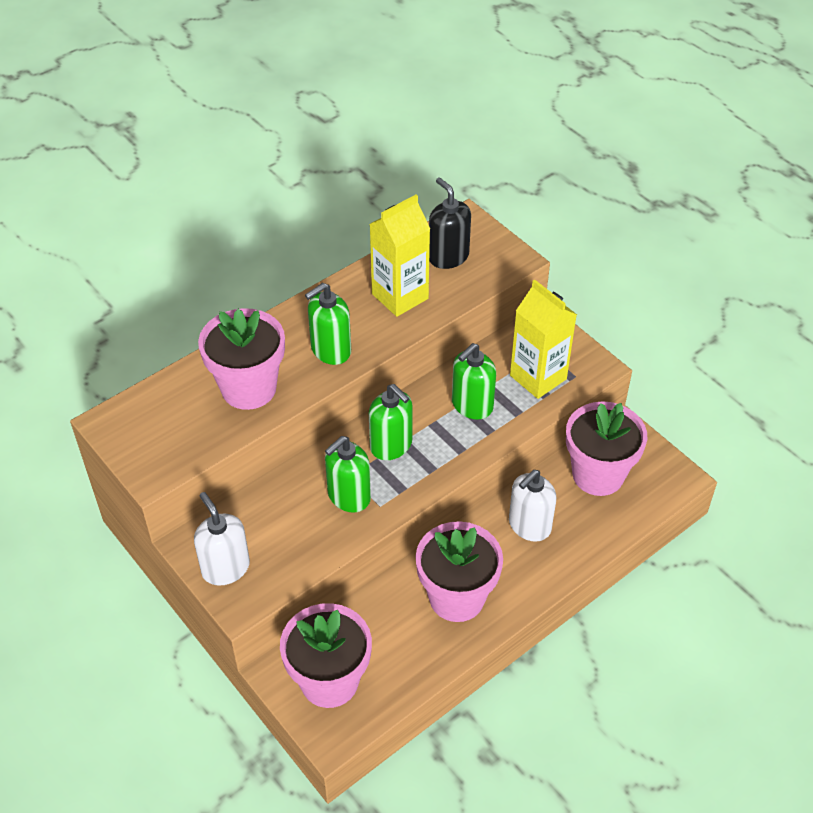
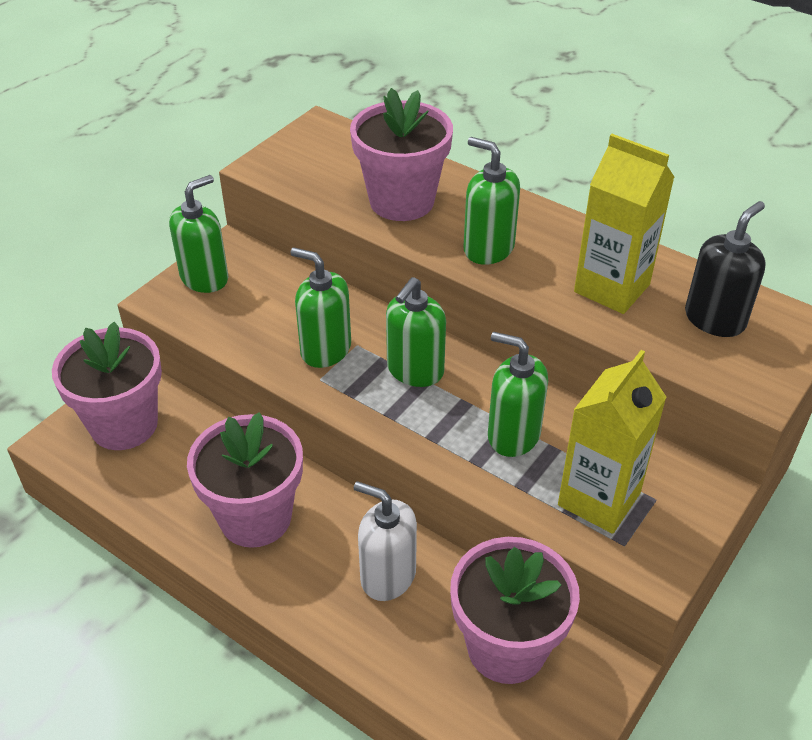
camera: 75 degrees right, 5 degrees down
white soap dispenser [194,492,250,586] -> green soap dispenser [169,175,228,293]

